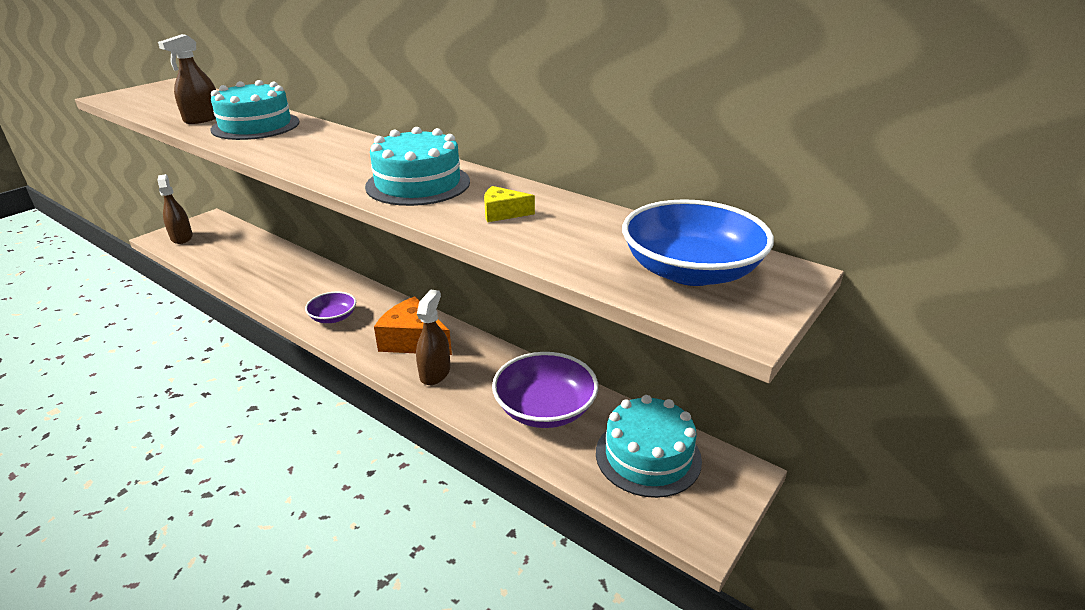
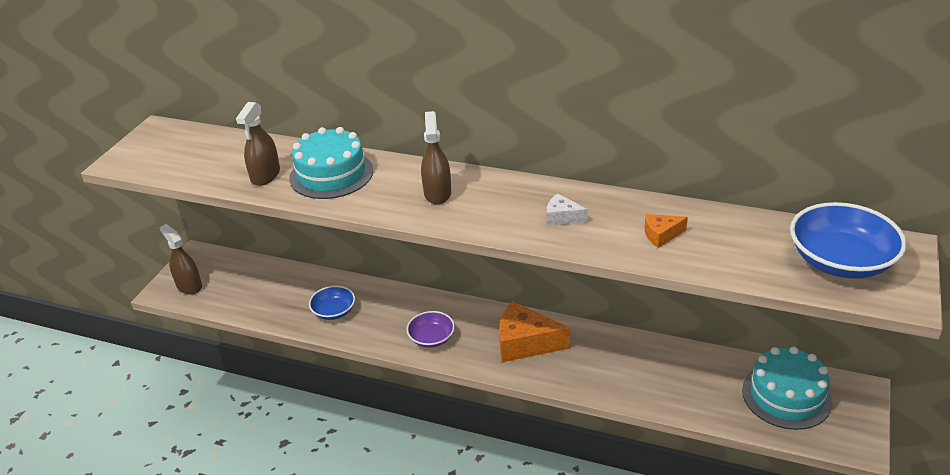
camera: 15 degrees left, 5 degrees up
turquoise cake [365,127,470,206] -> white cheese [547,193,588,226]
brown spray bottle [416,290,451,385] -> brown spray bottle moved to [421,111,451,205]
yellow cheese [484,186,535,222] -> orange cheese [645,214,688,248]
purple bowl [492,352,598,428] -> none
none -> blue bowl [309,286,355,320]

